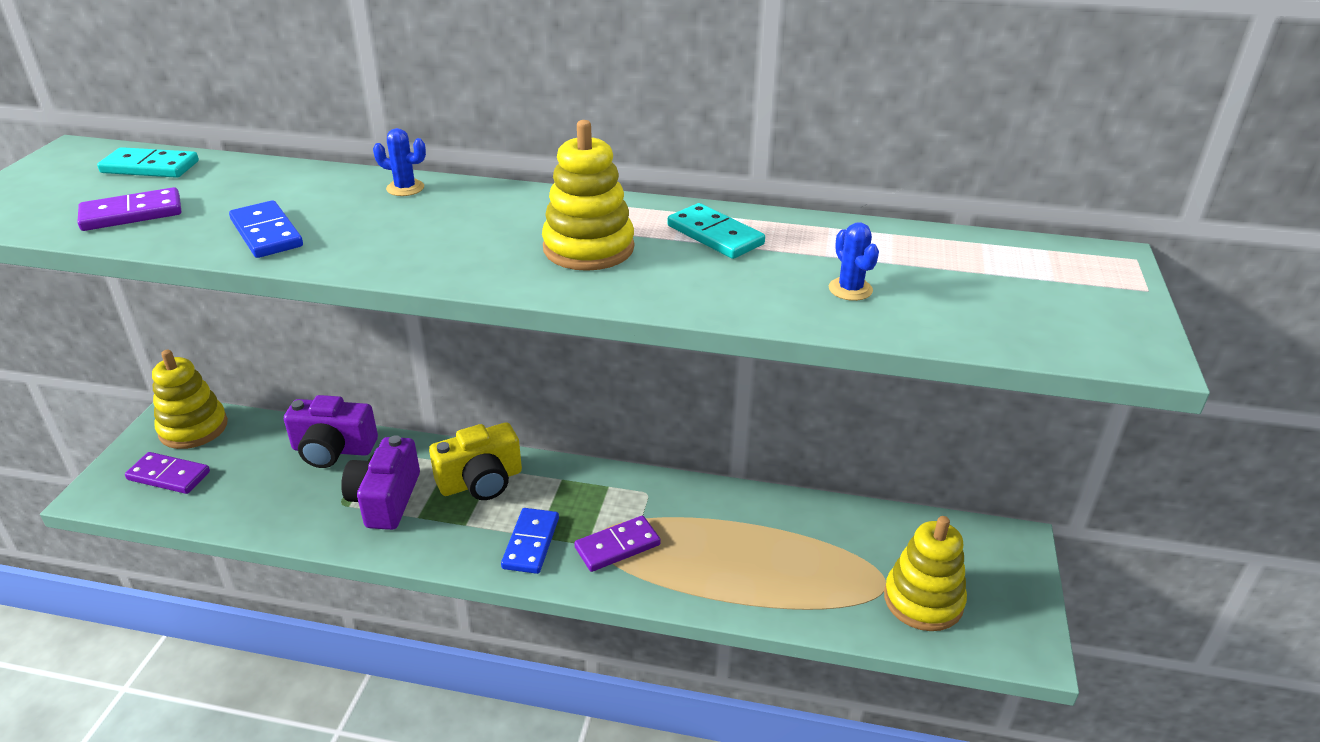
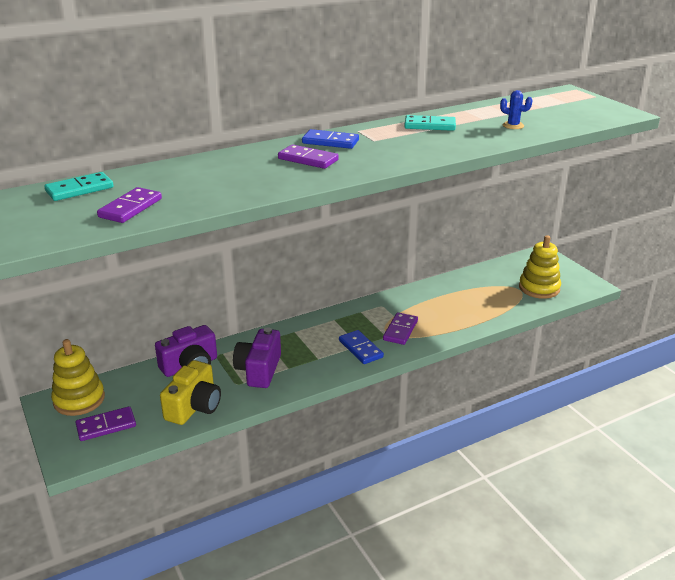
camera: 40 degrees left, 5 degrees down
blue domino [229,200,303,258] -> blue domino moved to [302,129,359,149]
purple camera [341,435,420,530] -> purple camera turned 45 degrees clockwise [233,327,281,388]
blue cactus [373,128,426,196] -> none
yellow camera [429,422,522,500] -> yellow camera moved to [160,360,221,425]
yellow stacking toy [542,120,634,271] -> none
none -> purple domino [278,144,339,169]

